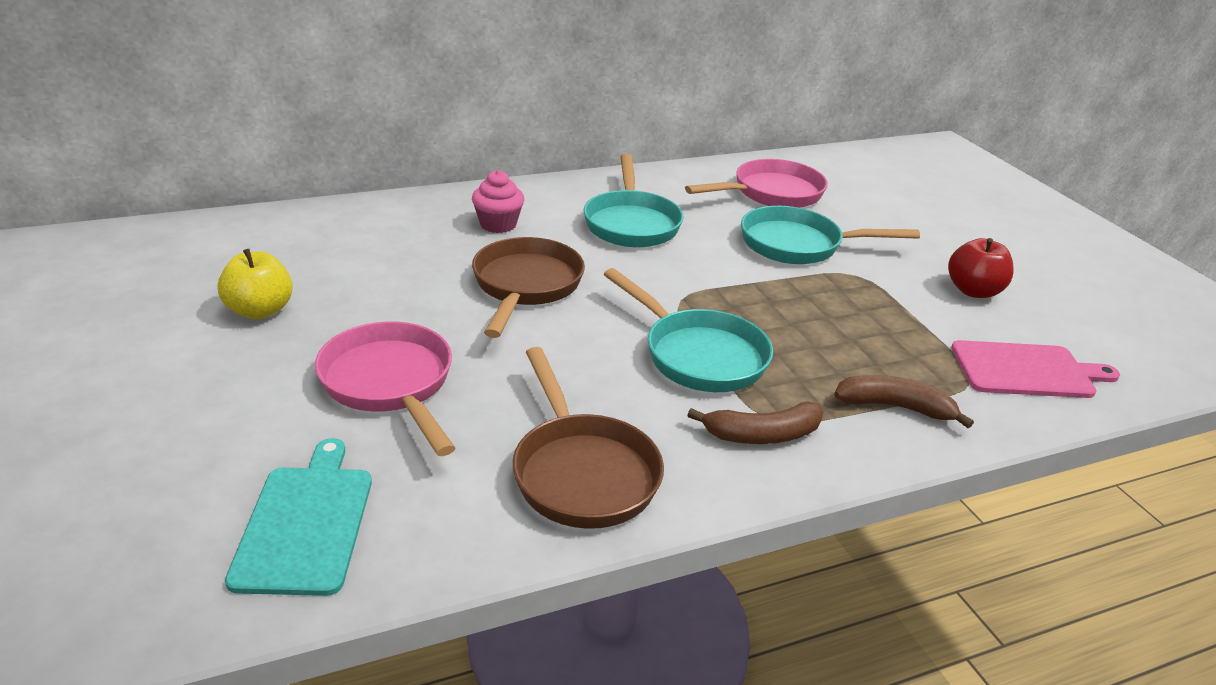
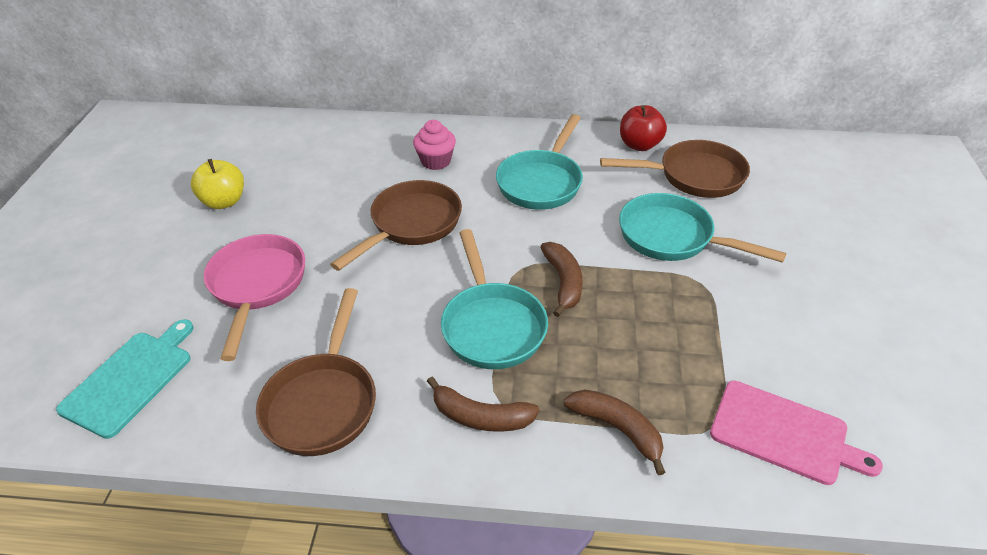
camera: 30 degrees right, 10 degrees up
pink pan [685,159,828,208] -> brown pan [600,140,750,198]
red apple [948,238,1014,298] -> red apple moved to [620,105,667,151]
none -> brown banana [540,242,583,317]

